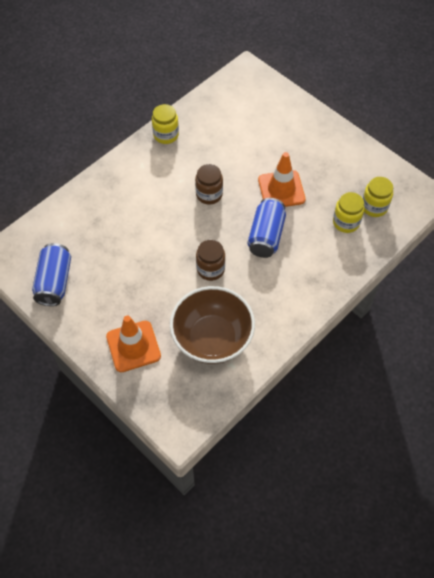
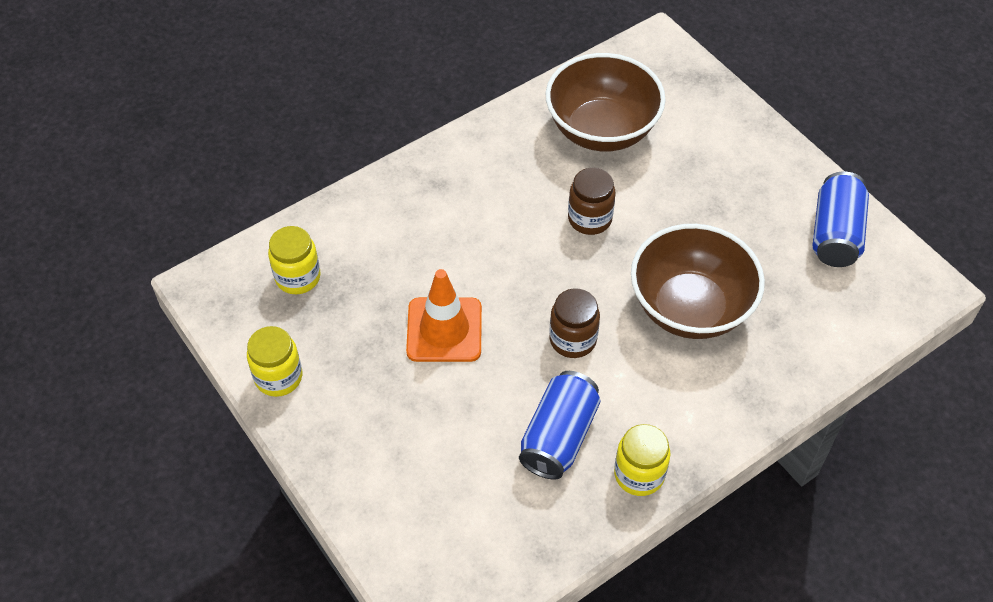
camera: 170 degrees left, 5 degrees down
orange traffic cone [106,315,161,372] -> none
blue can [247,198,286,258] -> blue can moved to [519,371,600,480]
yellow jar [333,192,364,233] -> yellow jar moved to [247,326,302,397]
none -> brown bowl [631,224,765,339]

